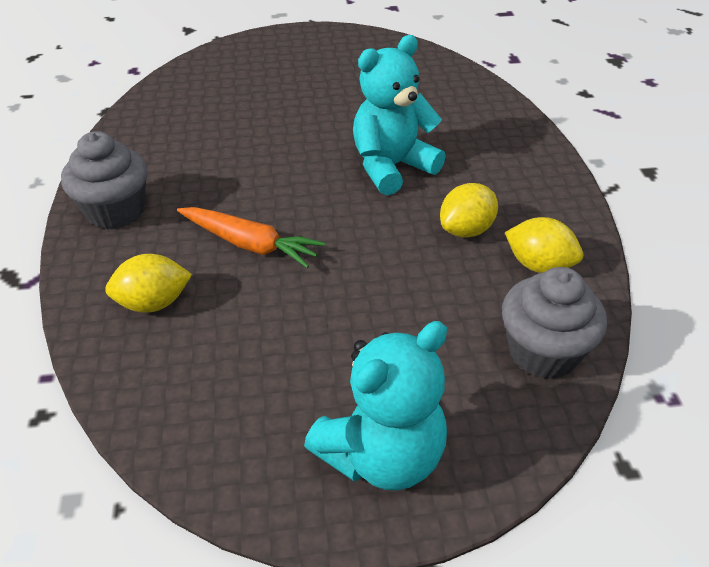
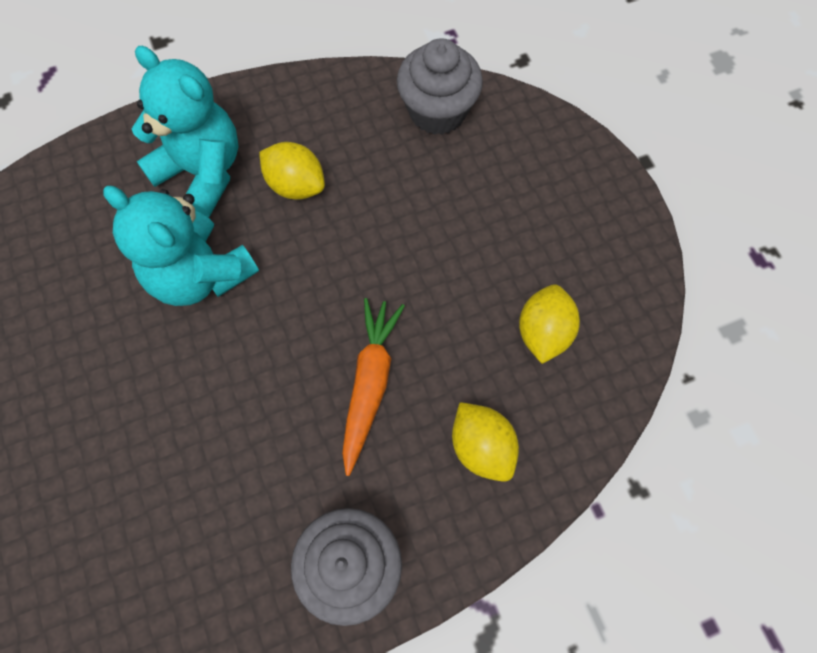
camera: 105 degrees left, 25 degrees up
turquoise teddy bear [304,321,447,491] -> turquoise teddy bear moved to [132,46,239,218]
yellow lemon [505,217,583,273] -> yellow lemon moved to [519,284,580,364]

